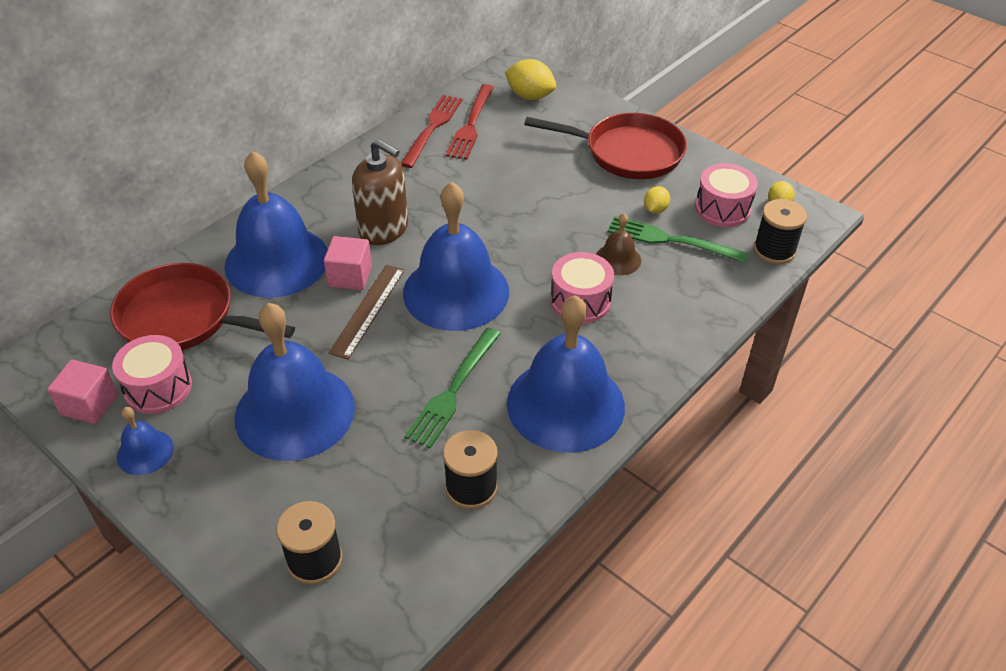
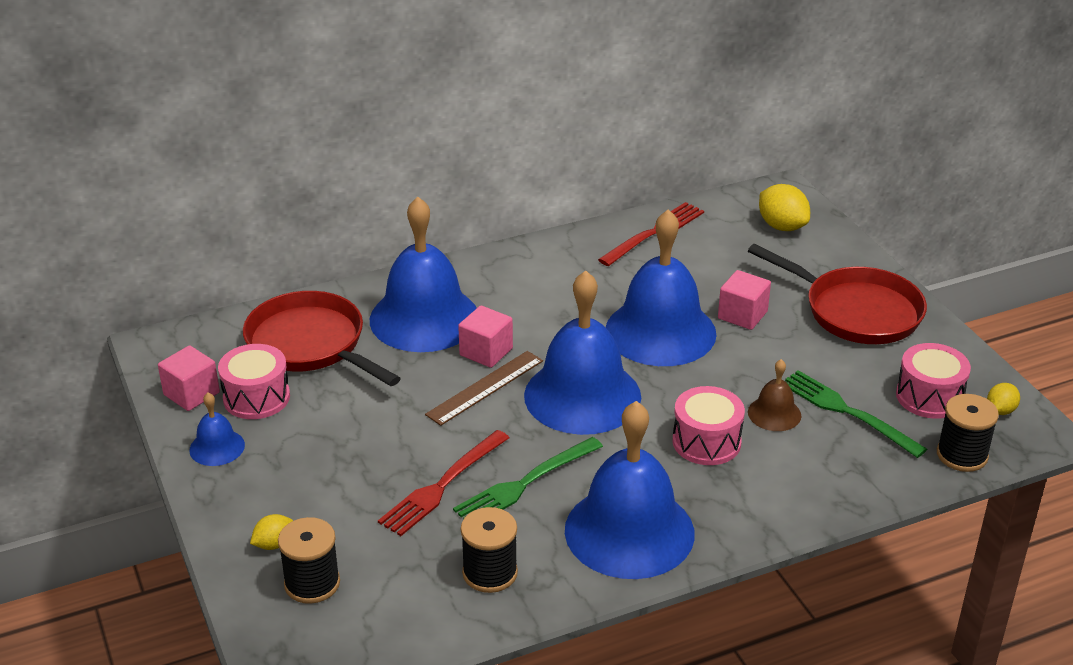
camera: 25 degrees right, 10 degrees down
blue bell [235,303,355,461] -> blue bell moved to [605,209,717,366]
brown soap dispenser [352,139,408,245] -> none
red fork [446,84,494,160] -> red fork moved to [378,430,509,536]
yellow lemon [644,186,670,214] -> yellow lemon moved to [250,514,293,550]
none -> pink cube [718,270,771,330]

